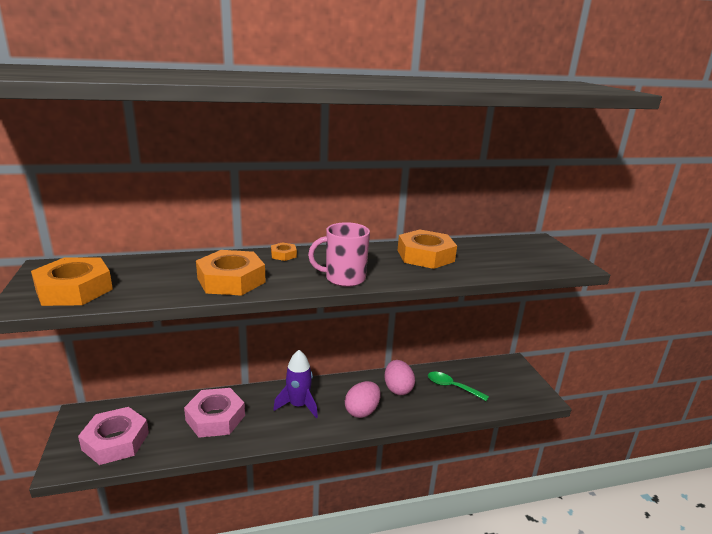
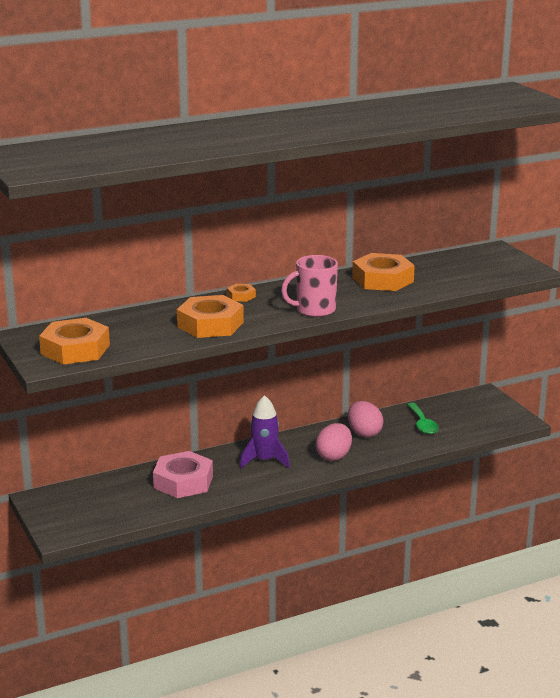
camera: 10 degrees left, 0 degrees up
pink nut [78,407,149,465] -> none
green spoon [428,372,489,401] -> green spoon turned 120 degrees counterclockwise [407,403,439,434]

